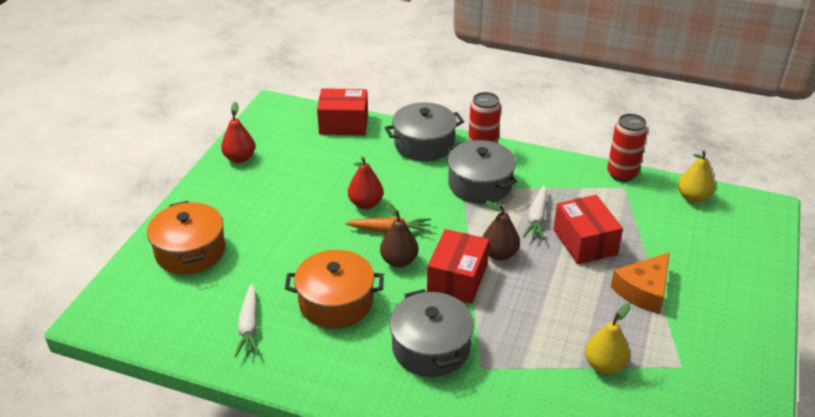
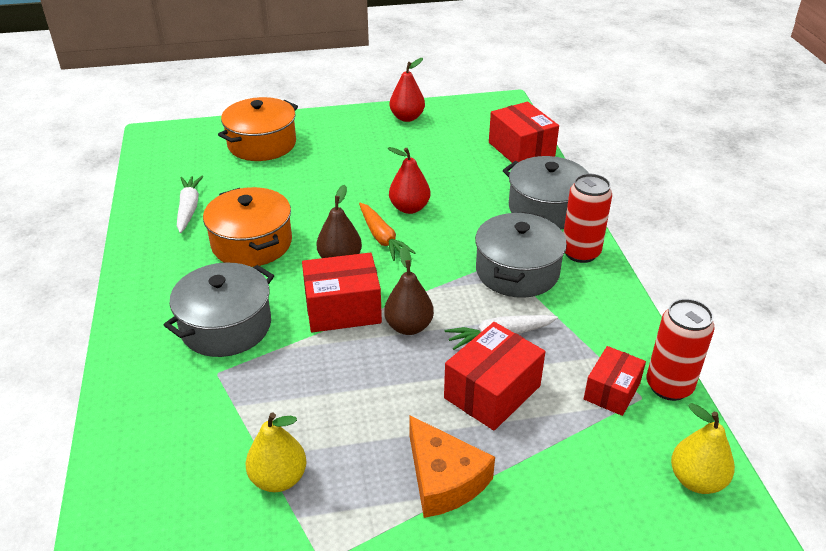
camera: 60 degrees right, 0 degrees up
white carrot [235,284,259,357] -> white carrot turned 120 degrees clockwise [177,176,203,233]
orange cheese [611,252,670,314] -> orange cheese turned 135 degrees counterclockwise [409,415,495,518]
none -> red box [584,346,646,416]

